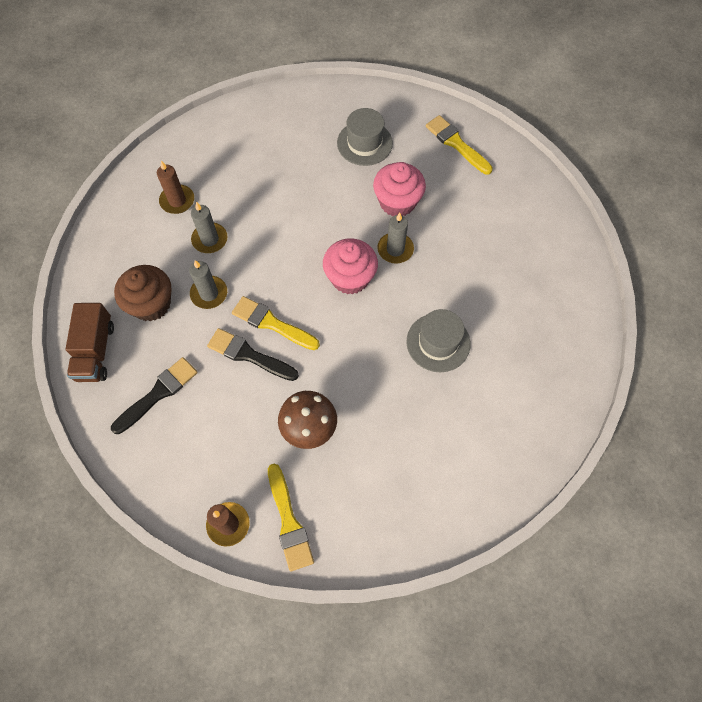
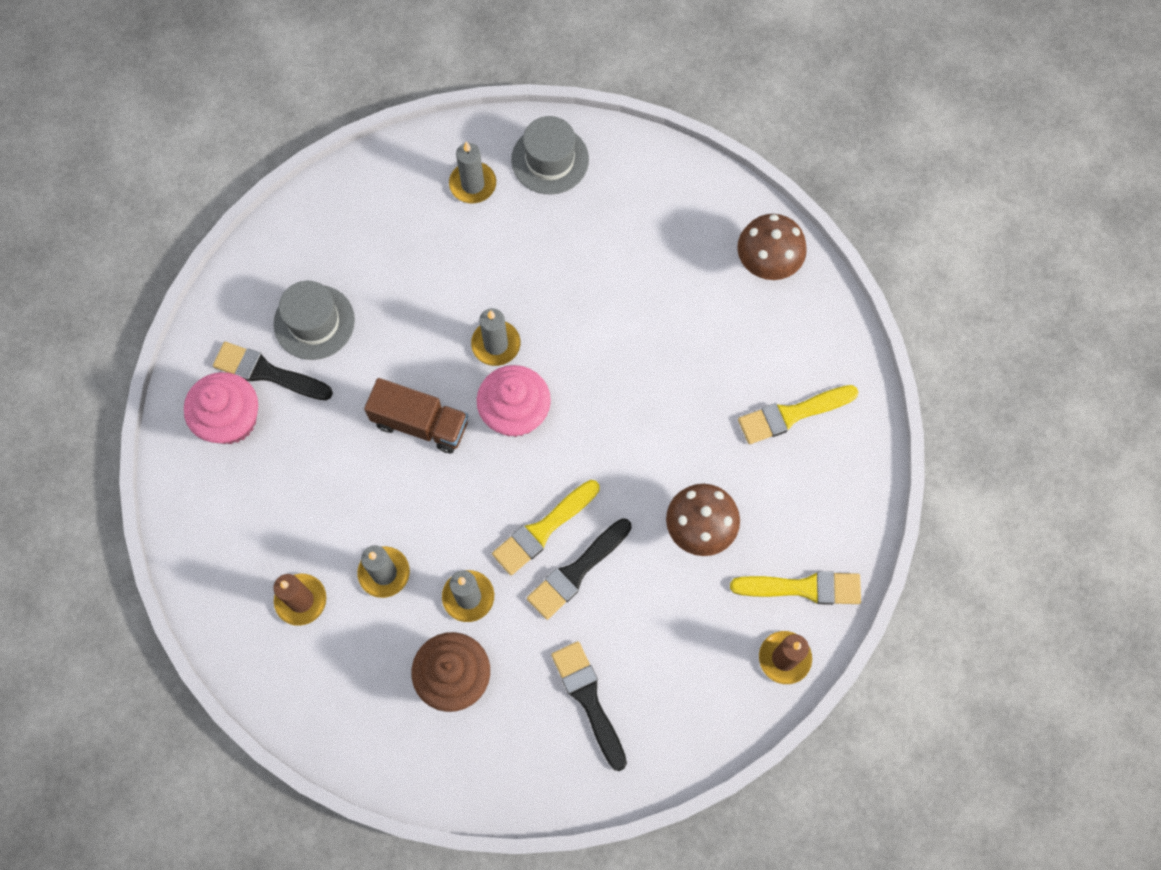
camera: 70 degrees left, 5 degrees up
brown truck [66,303,114,382] -> brown truck moved to [364,378,468,453]
pink cupcake [373,162,426,216] -> pink cupcake moved to [184,372,258,444]
grey hat [407,309,471,372] -> grey hat moved to [511,116,589,194]
yellow brush [426,115,493,174] -> yellow brush moved to [738,385,858,444]
none -> black brush [213,342,333,400]
none -> grey candle [449,142,496,203]
none -> brown mushroom [737,214,807,280]

